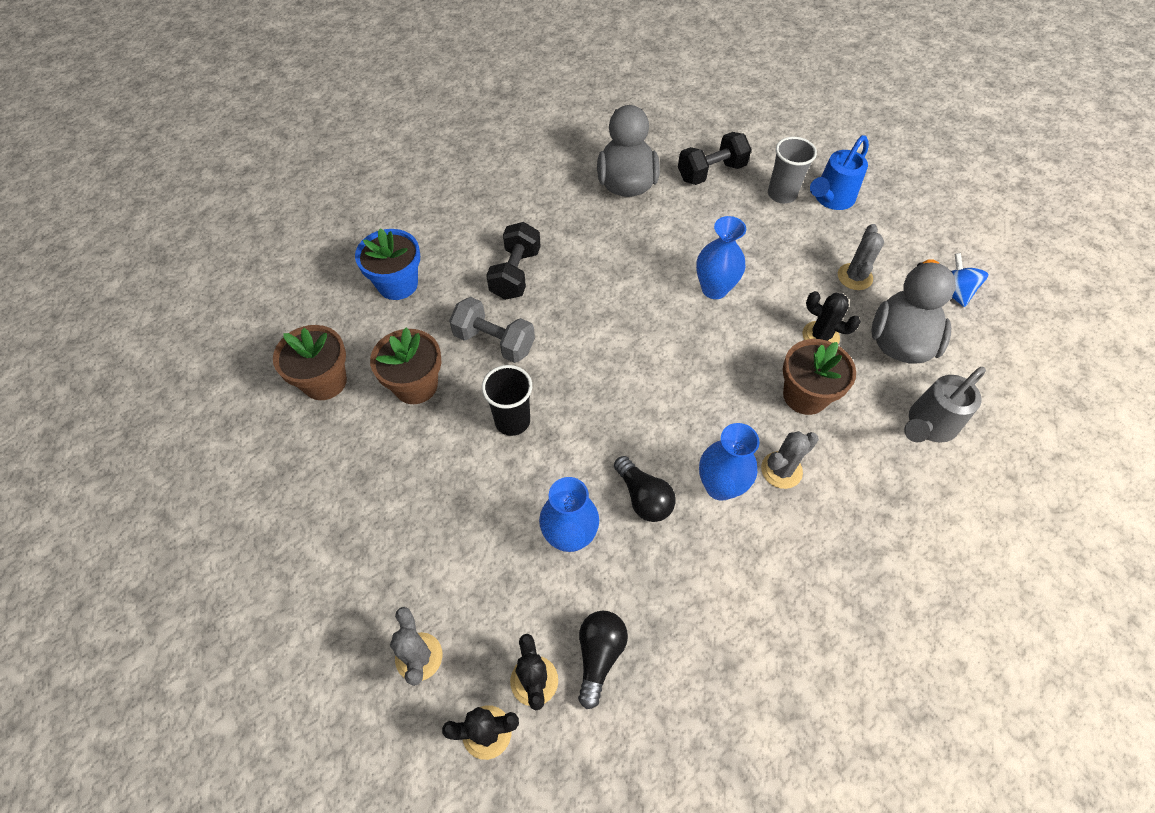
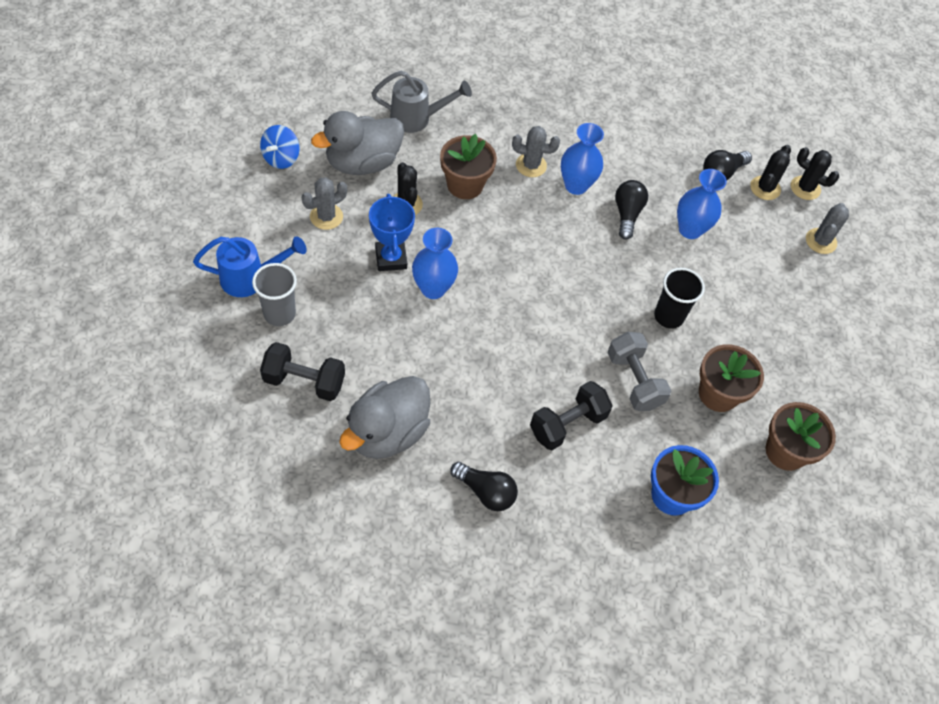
camera: 145 degrees left, 0 degrees up
none -> blue trophy [369,194,415,271]
none -> black light bulb [450,462,518,511]

